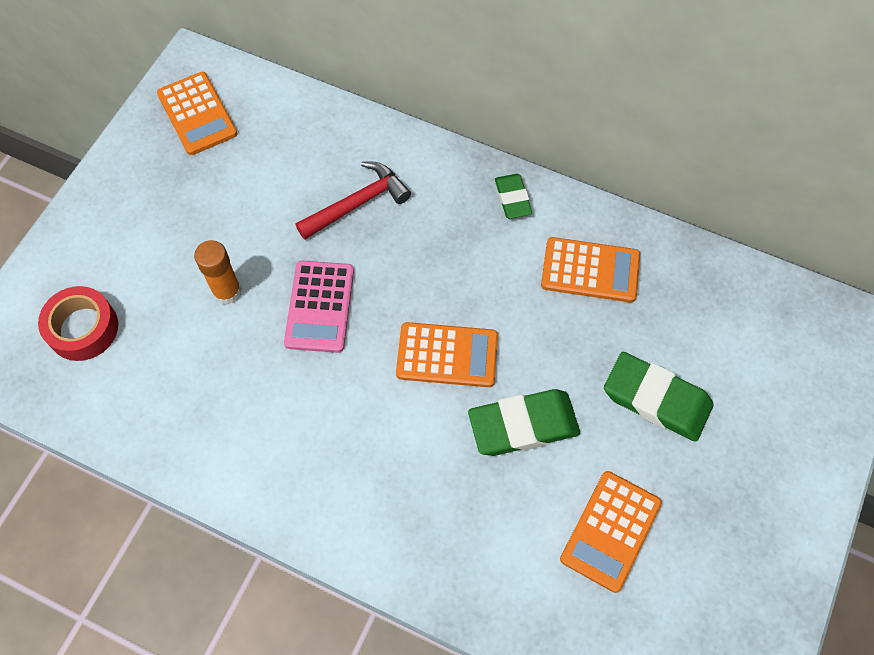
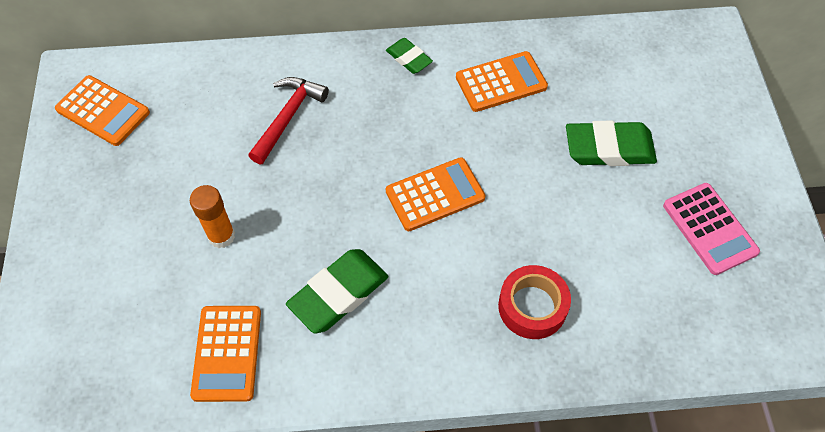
camera: 30 degrees left, 5 degrees down
red tape [38,286,118,361] -> red tape moved to [498,265,571,339]
pink calculator [284,261,354,353] -> pink calculator moved to [663,183,760,275]
green eraser [468,389,580,456] -> green eraser moved to [286,249,388,333]
orange calculator [560,471,662,593] -> orange calculator moved to [190,306,261,402]

